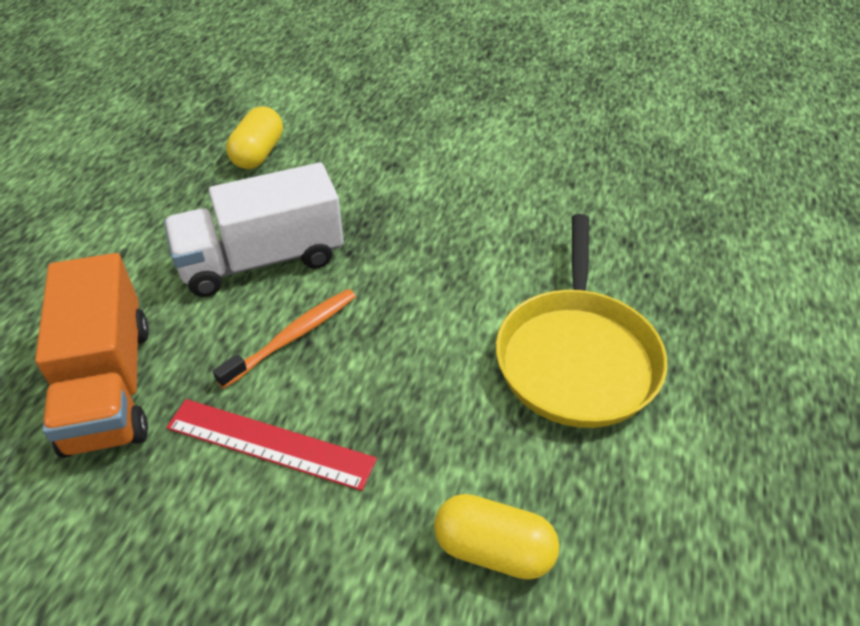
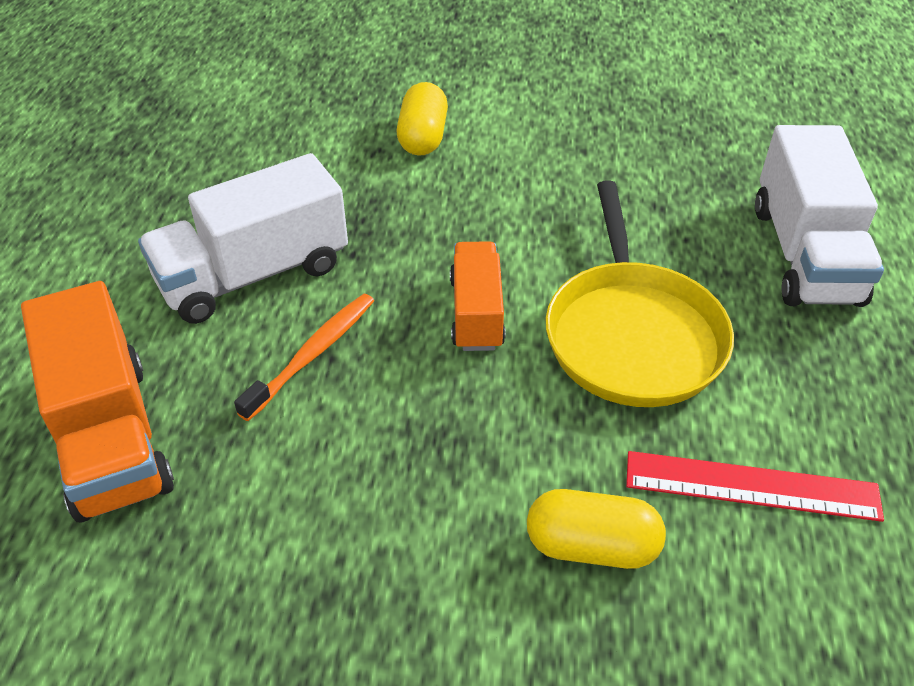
camera: 10 degrees left, 0 degrees up
red ruler [166,399,377,491] -> red ruler moved to [626,451,884,522]
yellow capsule [226,106,283,169] -> yellow capsule moved to [397,82,448,156]
none -> orange truck [450,241,506,351]
none -> white truck [755,125,884,307]

